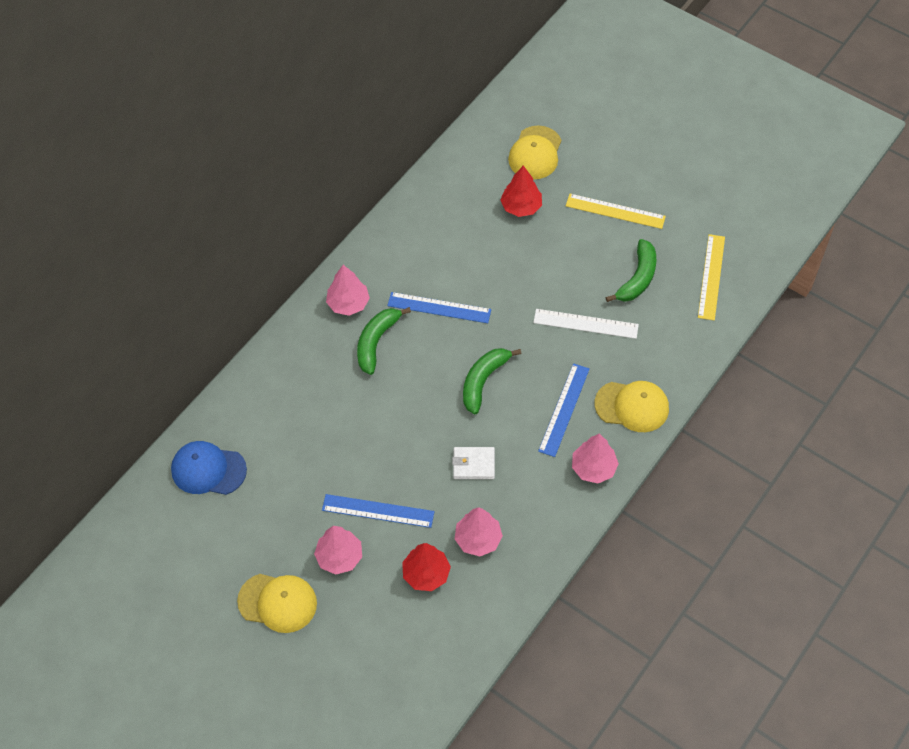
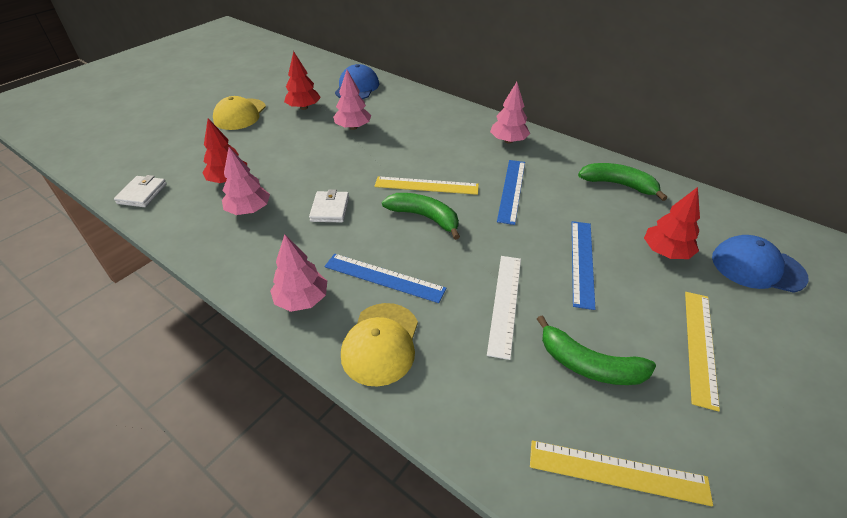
camera: 90 degrees right, 15 degrees down
pink tree [314,526,362,575] -> pink tree moved to [333,70,371,130]
blue ruler [322,494,435,528] -> blue ruler moved to [572,221,595,310]
green banana [357,307,411,375] -> green banana moved to [578,163,667,201]
yellow cap [508,125,561,180] -> blue cap [712,235,809,293]
none -> white wallet [114,175,167,207]
none -> red tree [284,51,321,110]
none -> yellow ruler [375,176,479,195]

